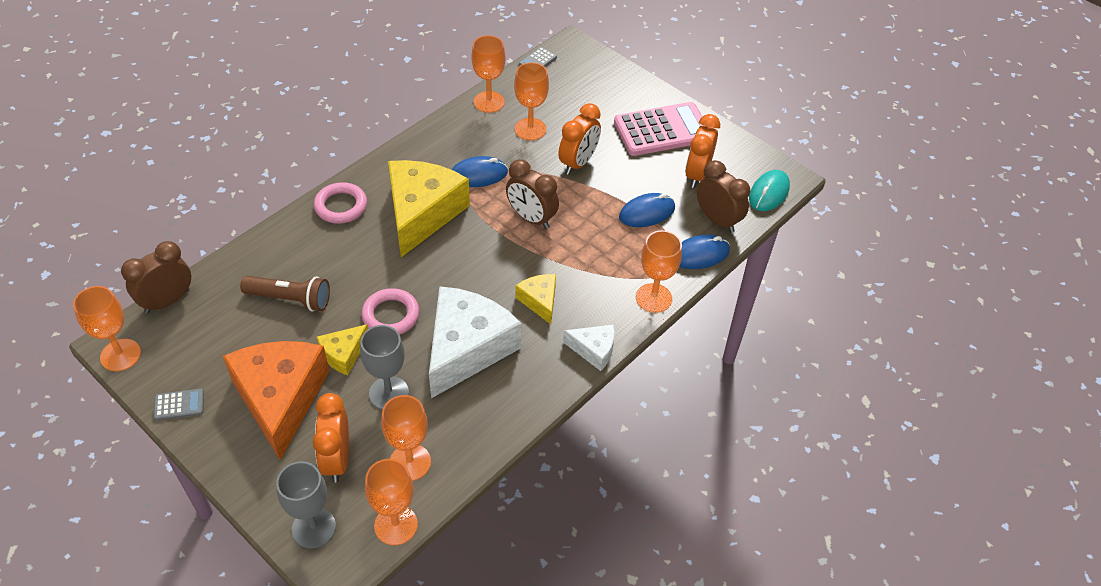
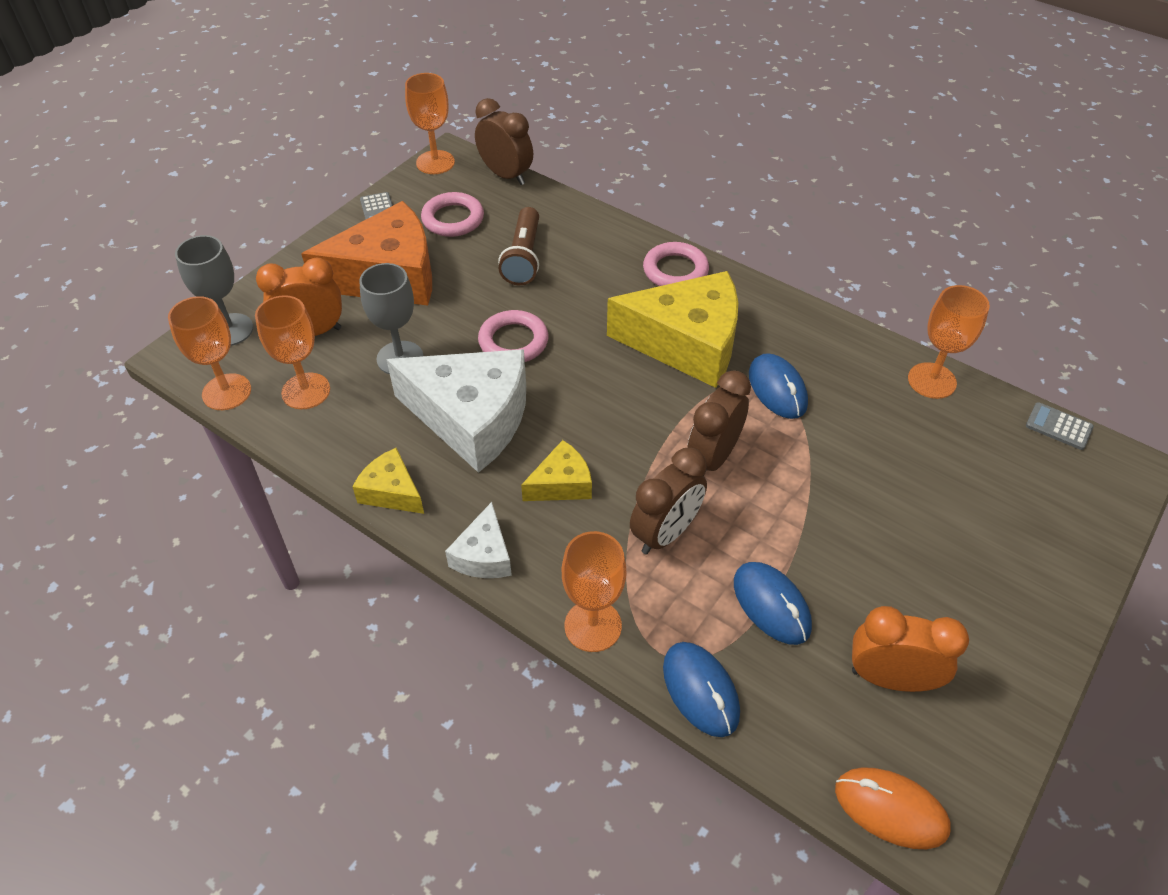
camera: 85 degrees right, 0 degrees up
yellow cheese [317,324,368,376] -> yellow cheese moved to [353,448,424,514]
orange goblet [514,62,549,141] -> none
orange clock [559,103,601,175] -> none
pink calculator [614,102,704,156] -> none
brown clock [697,160,750,233] -> brown clock moved to [630,448,707,554]
turquoise mouse [749,170,790,211] -> orange mouse [835,767,951,849]
none -> pink ring [421,192,484,237]

